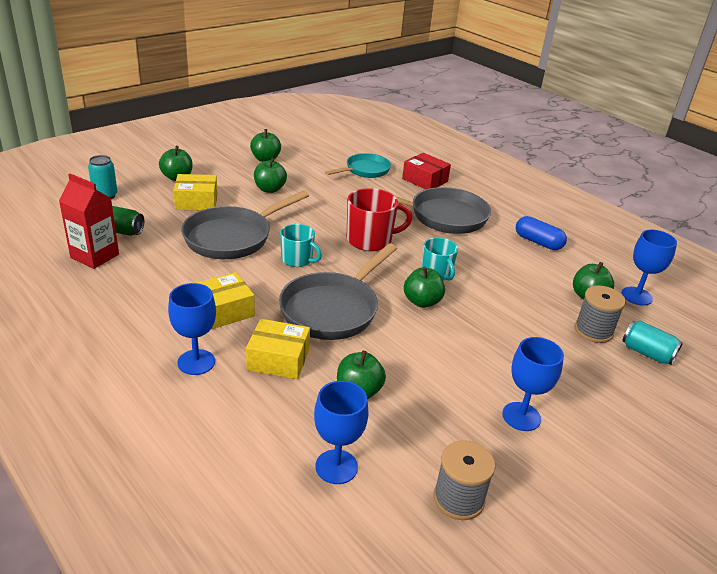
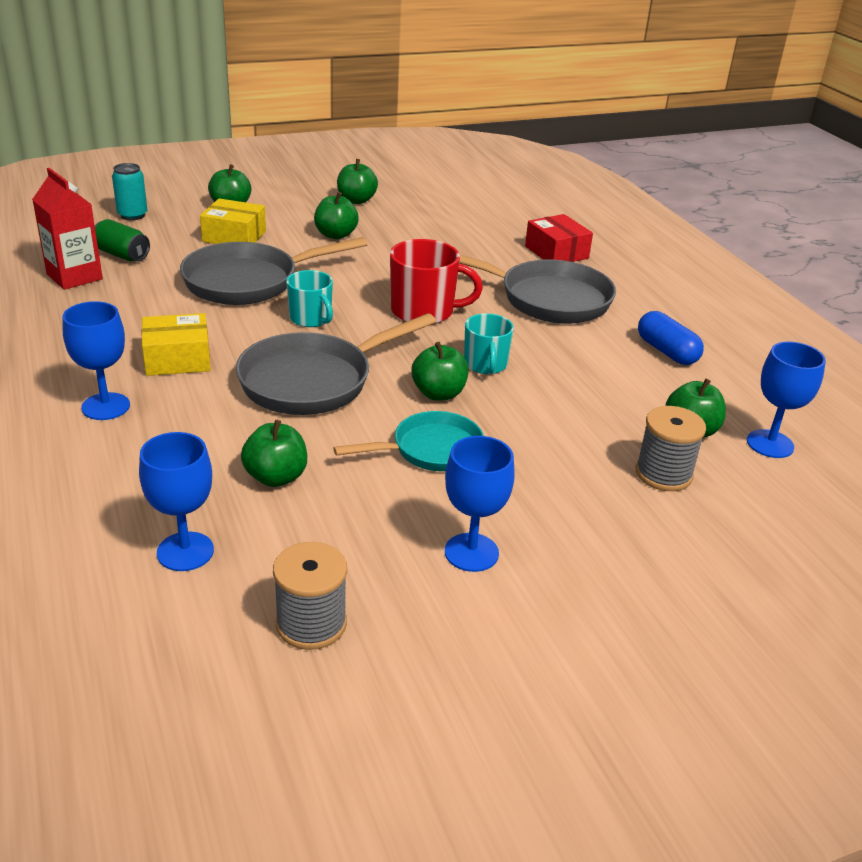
camera: 20 degrees right, 0 degrees up
yellow box [246,319,310,380] -> none
turquoise pan [325,153,391,178] -> turquoise pan moved to [333,411,484,471]
turquoise can [622,321,683,365] -> none

